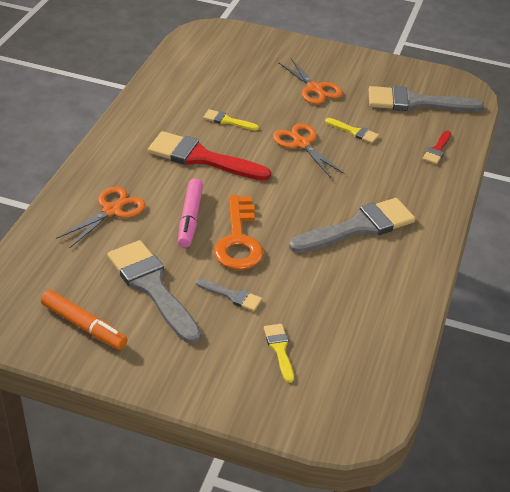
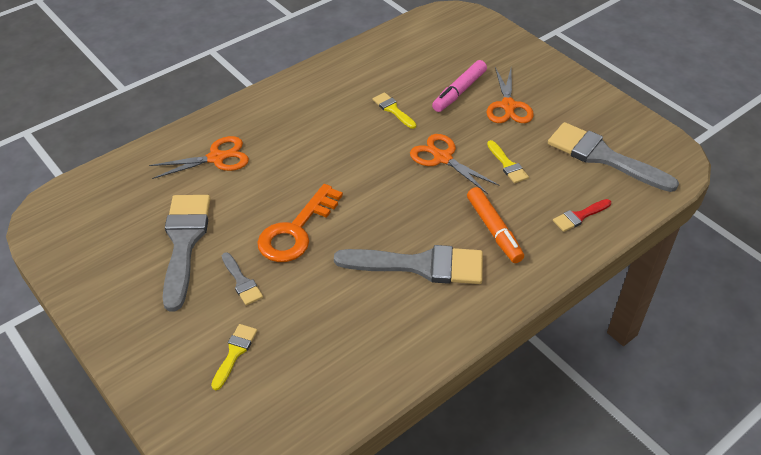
camera: 35 degrees right, 5 degrees up
orange marker [41,290,128,350] -> orange marker moved to [467,187,524,263]
red brush [148,131,271,181] -> none
pink marker [178,178,203,248] -> pink marker moved to [432,60,487,112]
orange scissors [273,123,345,178] -> orange scissors turned 45 degrees counterclockwise [410,134,499,194]

